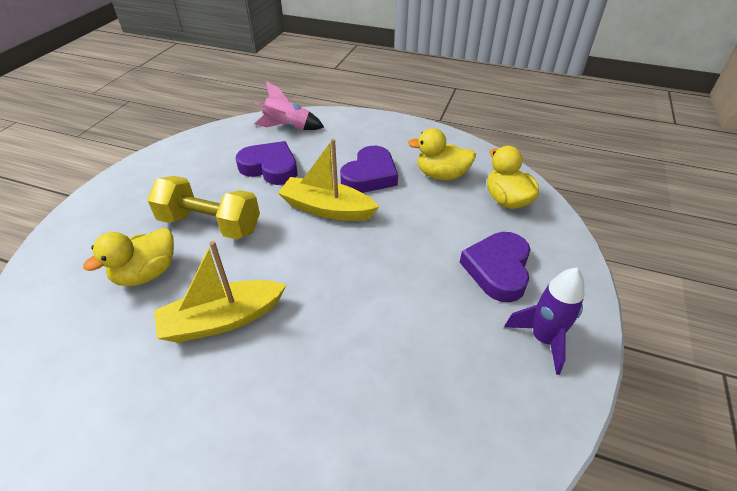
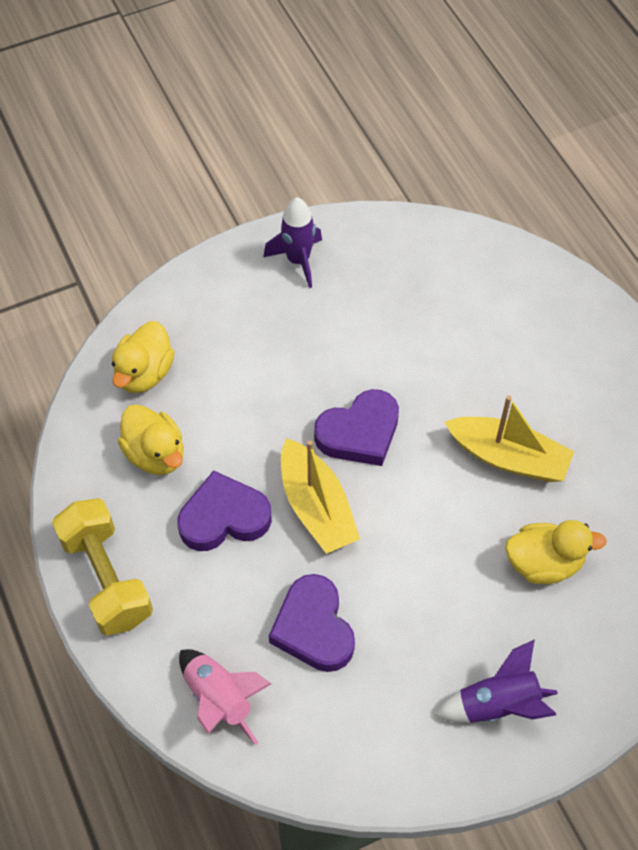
camera: 135 degrees left, 15 degrees up
yellow dumbbell [147,176,260,240] -> yellow dumbbell moved to [52,498,153,636]
purple heart [460,232,530,302] -> purple heart moved to [314,389,399,466]
none -> purple rocket [435,639,558,723]

